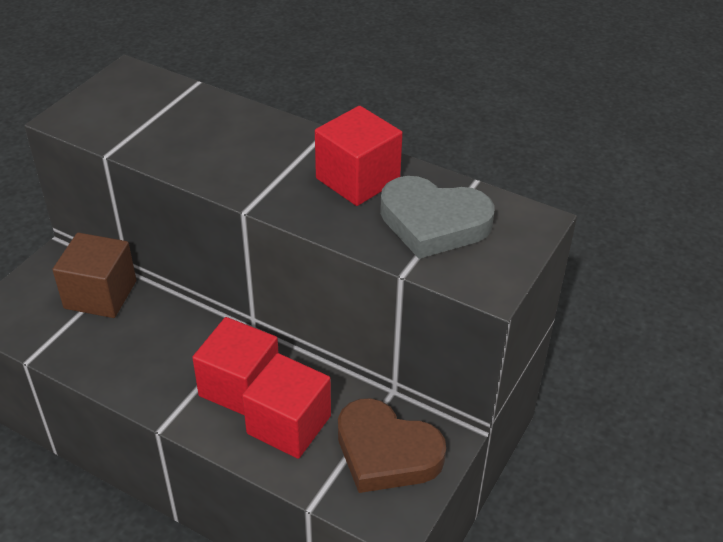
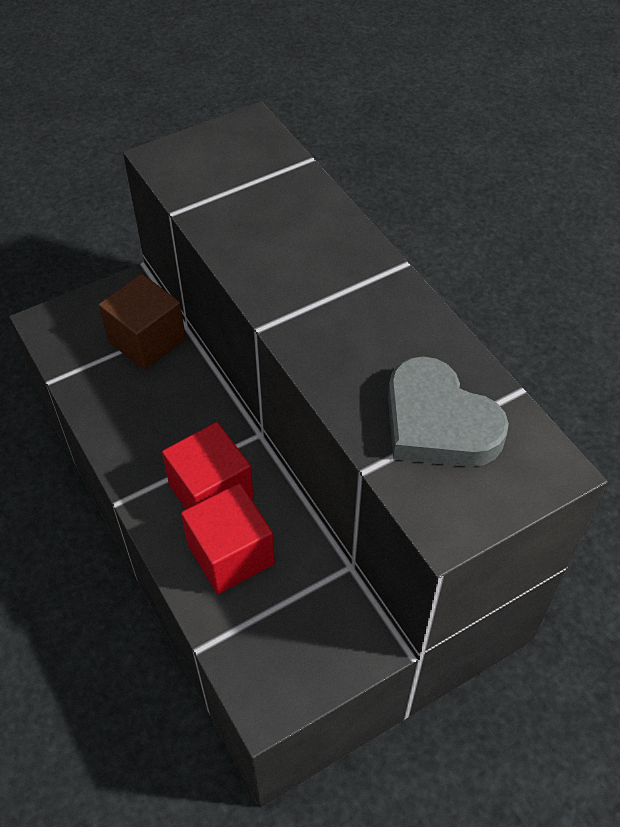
camera: 30 degrees right, 10 degrees up
red cube [315,106,403,206] -> none
brown heart [338,398,446,493] -> none

